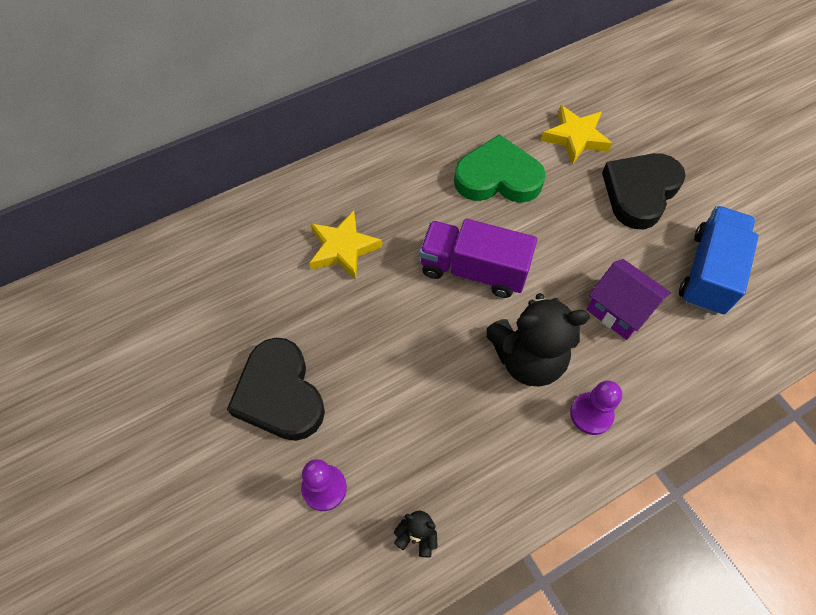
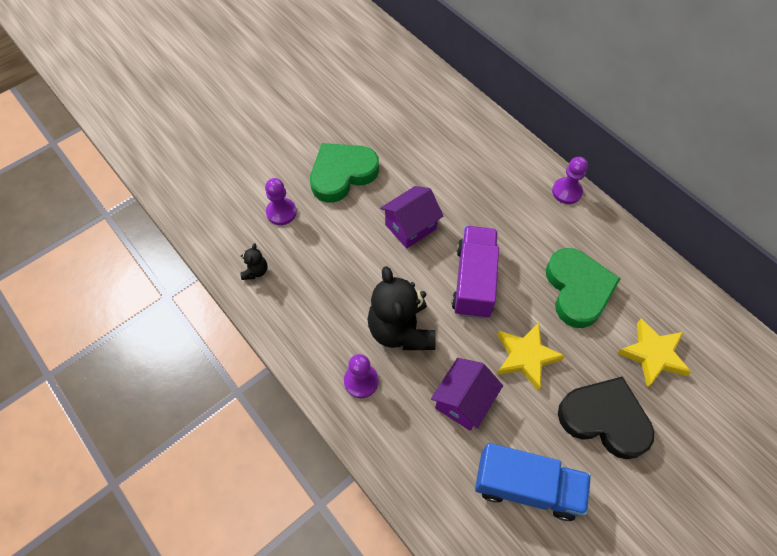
camera: 80 degrees right, 0 degrees up
black heart [227,338,325,441] -> green heart [310,143,379,203]
yellow star [310,211,382,280] -> yellow star moved to [497,322,565,391]
none -> purple house [380,186,443,249]
none -> purple pawn [552,157,588,204]

